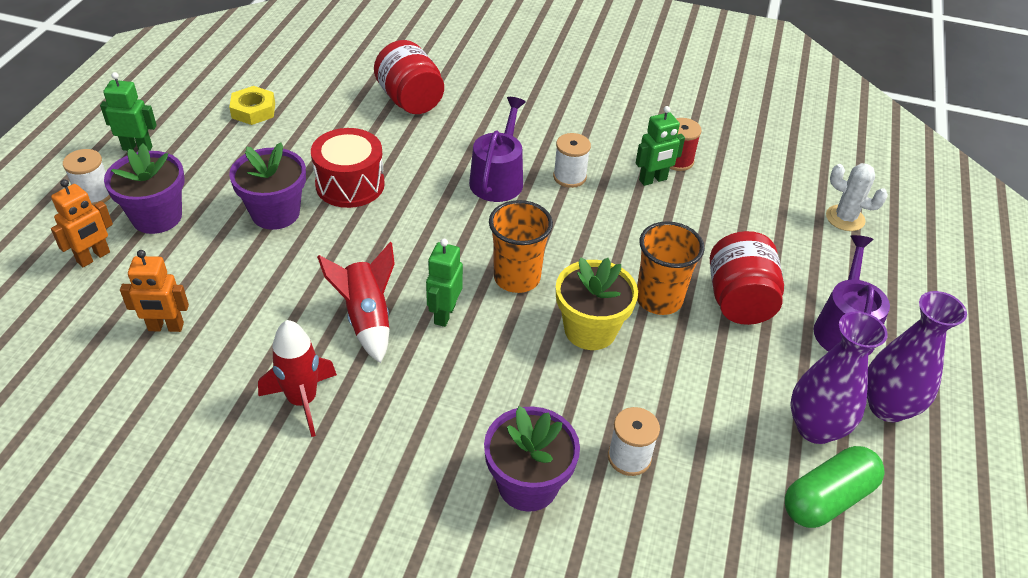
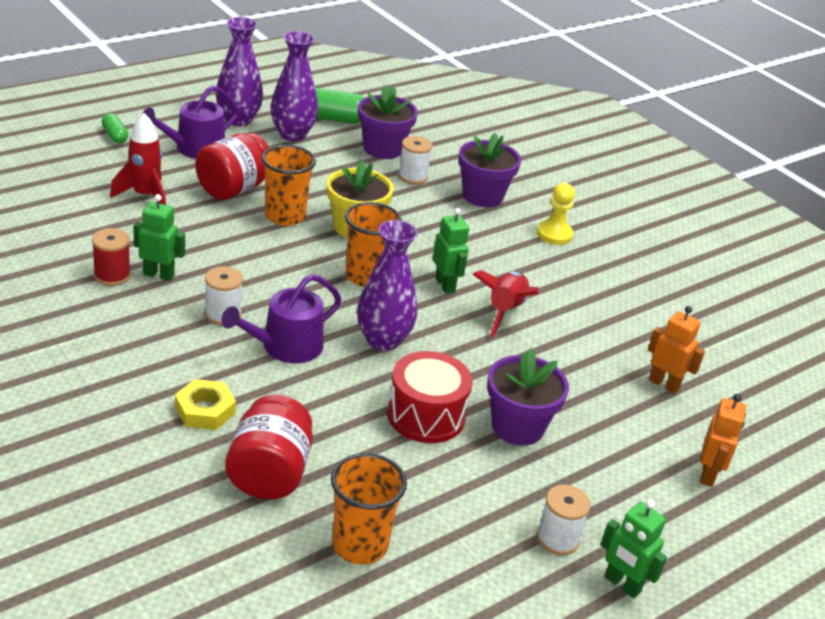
camera: 145 degrees left, 10 degrees down
orange robot [51,179,113,267] -> orange robot turned 120 degrees clockwise [700,394,746,487]
white spool [63,149,111,206] -> white spool moved to [537,485,591,555]
purple flower pot [104,143,185,234] -> purple flower pot moved to [358,85,418,159]
yellow nut [229,86,275,125] -> yellow nut moved to [175,379,236,430]
red rocket [258,320,337,437] -> red rocket moved to [110,113,166,205]
green robot [426,239,463,327] -> green robot turned 75 degrees counterclockwise [433,208,469,294]
white cactus [826,163,888,231] -> none
none -> green capsule [102,113,129,144]
none -> orange cup [331,453,407,564]
none -> purple vase [357,220,418,351]
none -> yellow pawn [537,183,575,245]

